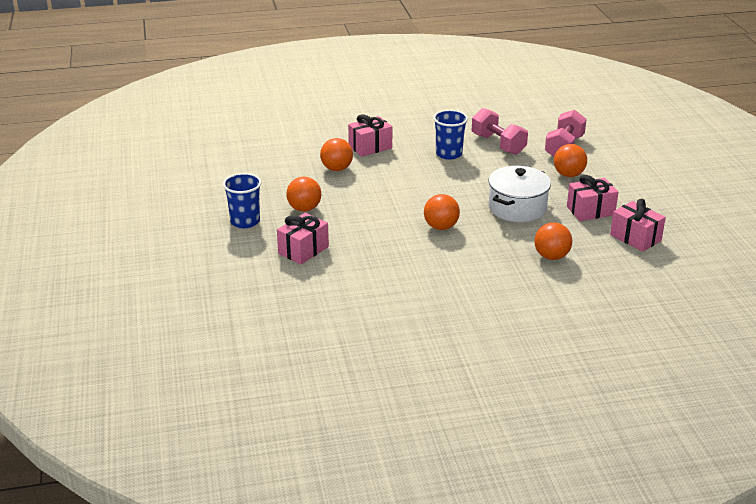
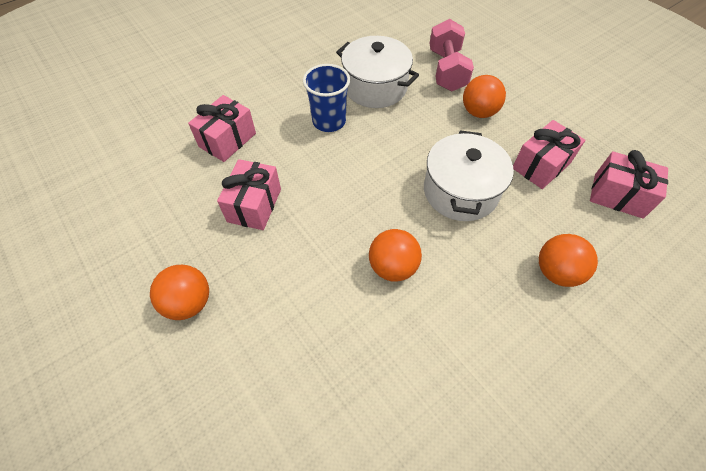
camera: 25 degrees left, 25 degrees up
blue cup [223,173,261,228] -> none
pink gift [277,213,329,265] -> pink gift moved to [217,159,281,230]
orange ball [320,138,353,171] -> none
pink dumbbell [472,108,528,155] -> white pot [336,36,419,108]

